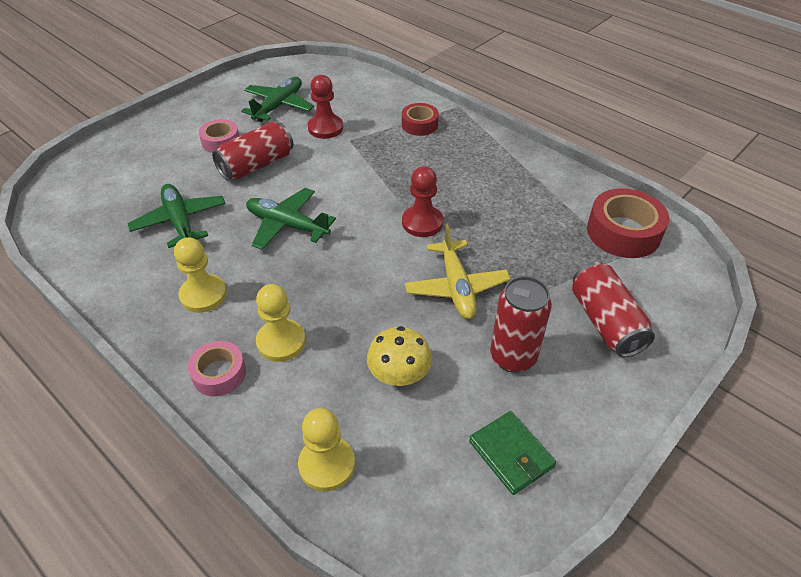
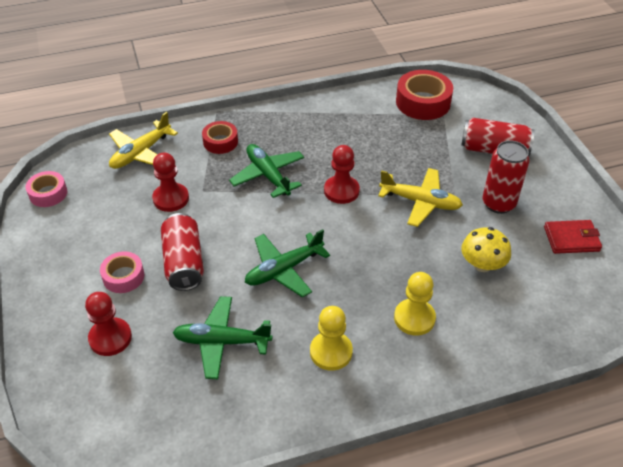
camera: 60 degrees left, 0 degrees up
pink tape [188,341,246,396] -> pink tape moved to [25,171,67,207]
green plane [241,77,314,122] -> green plane moved to [229,144,304,198]
yellow pawn [298,408,355,492] -> none
green wallet [469,411,556,495] -> red wallet [544,220,602,254]
none -> red pawn [85,292,132,356]
none -> yellow plane [109,112,178,169]

